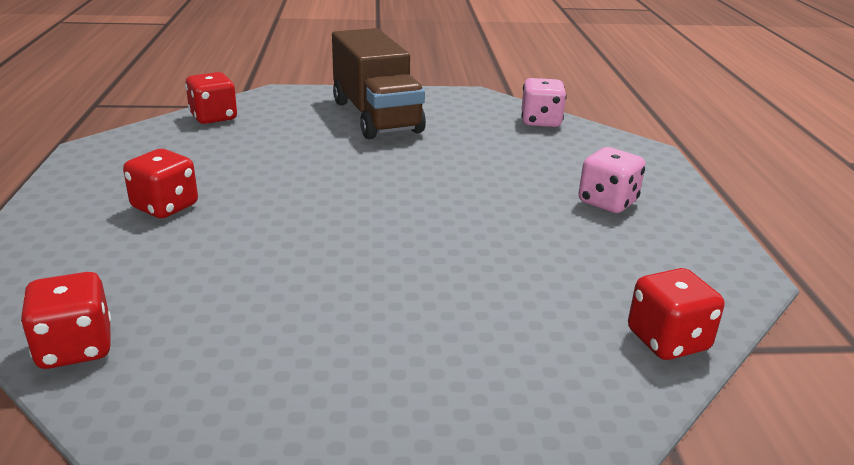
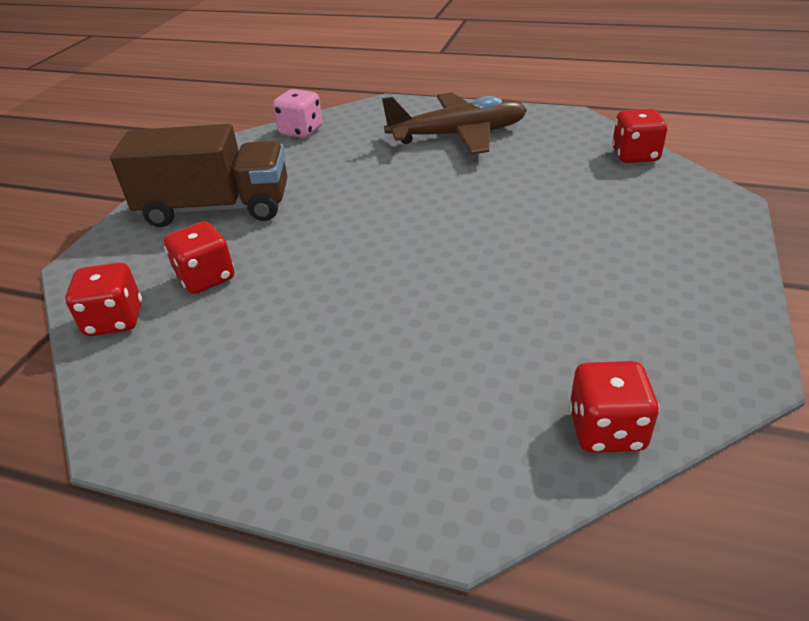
camera: 65 degrees left, 10 degrees up
red dice [123,149,198,218] -> red dice moved to [164,221,234,294]
pink dice [578,147,645,213] -> brown plane [382,93,527,154]

